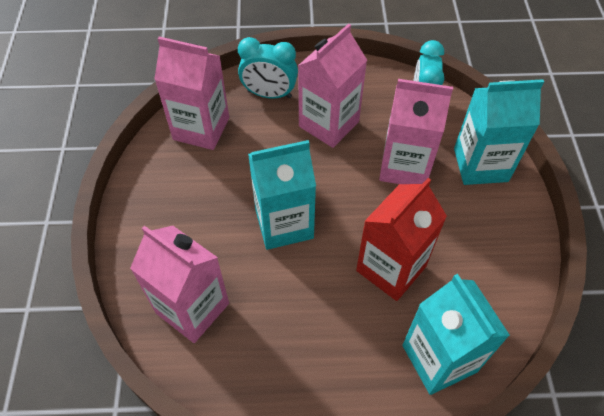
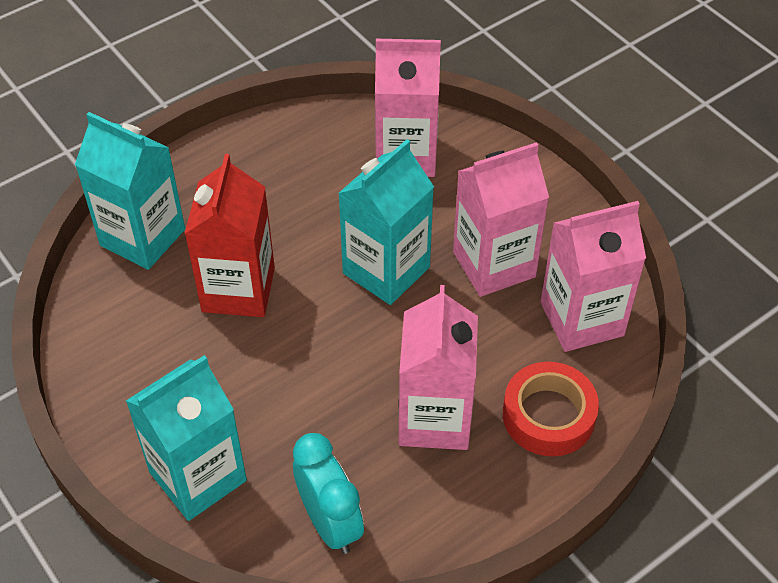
camera: 145 degrees right, 5 degrees down
turquoise clock [238,37,298,99] -> red tape [503,362,599,457]
pink carton [379,79,453,184] -> pink carton moved to [453,142,549,297]

